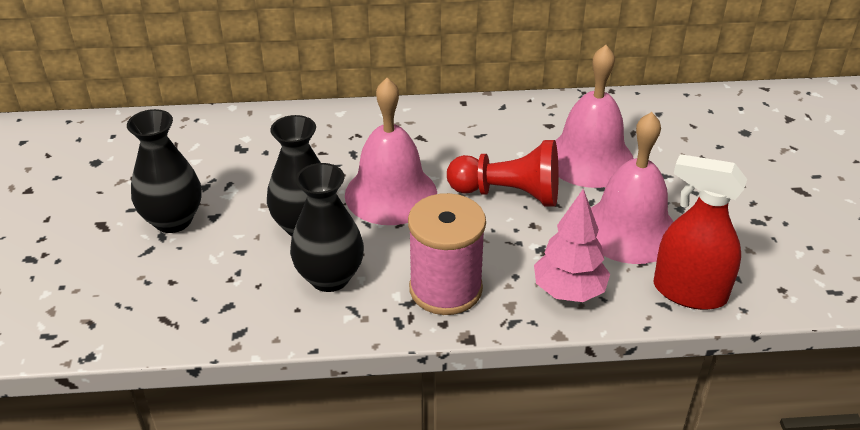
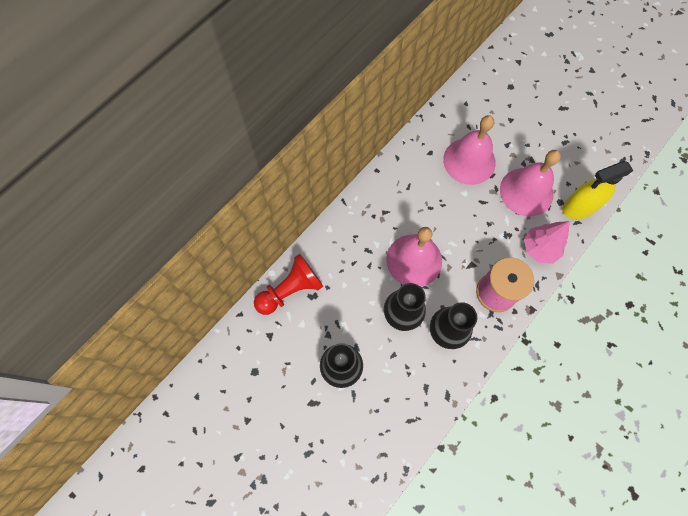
camera: 45 degrees left, 30 degrees up
red pawn [447,140,559,206] -> red pawn moved to [254,254,323,315]
red spray bottle [653,154,747,310] -> yellow spray bottle [562,161,634,219]

